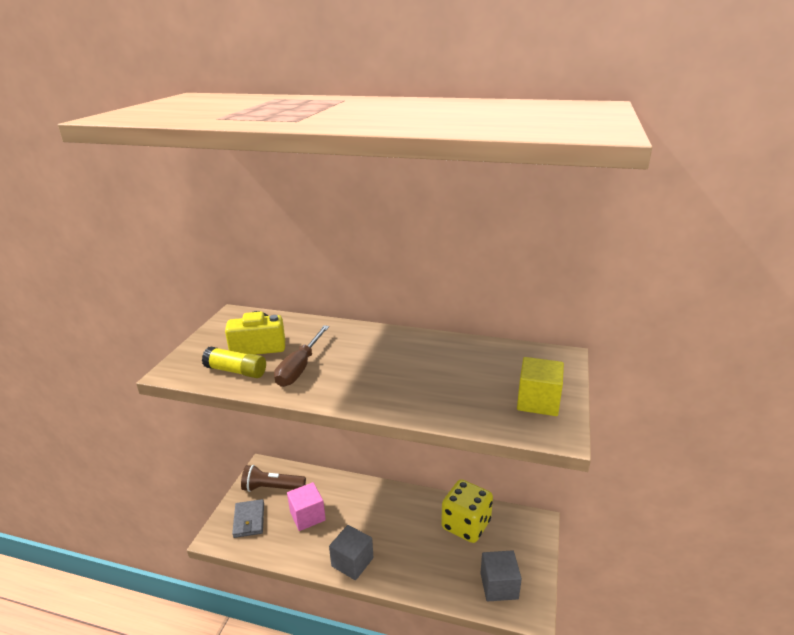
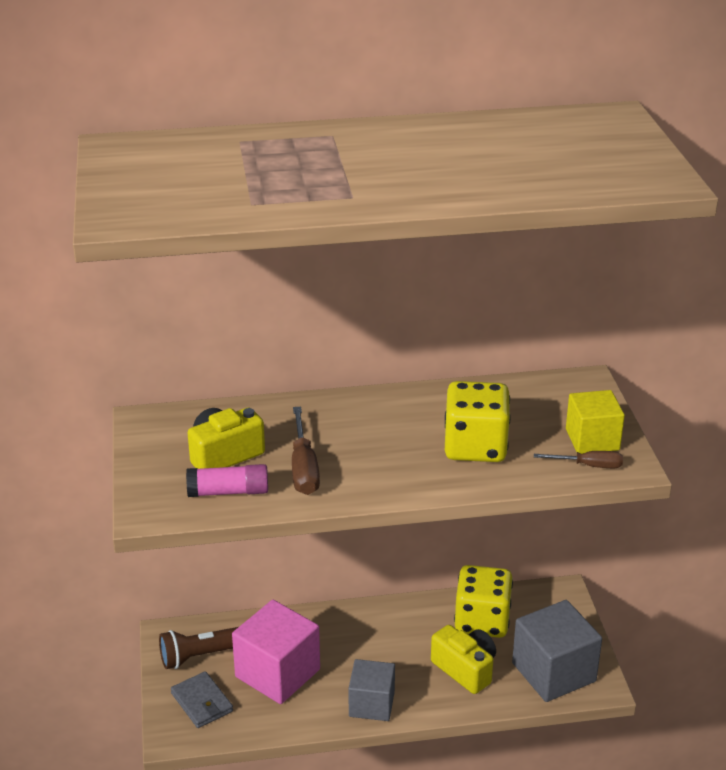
camera: 25 degrees left, 5 degrees up
yellow glue stick [202,347,266,378] -> pink glue stick [186,464,268,497]
pink cube [287,482,326,531] -> pink cube [232,600,320,704], size x1.55
grey cube [481,550,522,601] -> grey cube [512,600,602,702], size x1.55
none -> yellow camera [431,625,496,694]
none -> yellow dice [445,381,511,462]
none -> brown screwdriver [534,451,623,468]

